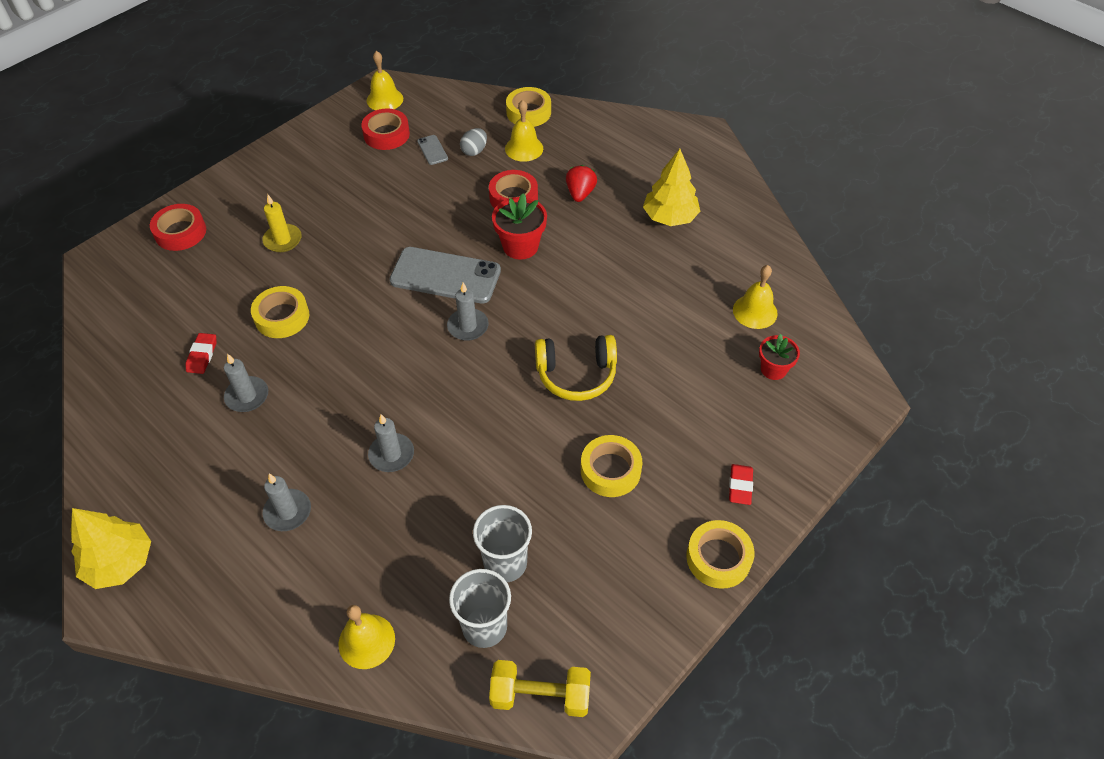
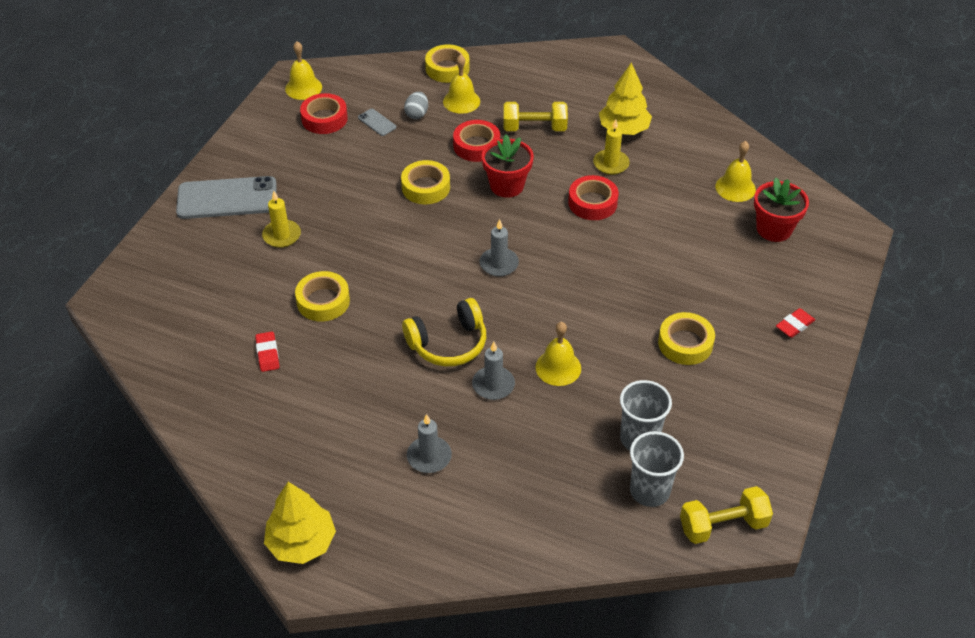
camera: 20 degrees left, 5 degrees down
red tape [150,204,206,251] -> red tape moved to [568,175,619,220]
grey candle [224,353,268,412] -> none
yellow bell [338,605,395,669] -> yellow bell moved to [535,322,581,386]
grey phone [389,247,501,304] -> grey phone moved to [176,176,277,219]
yellow headphones [535,335,617,401] -> yellow headphones moved to [402,298,486,367]
red strawberry [566,165,597,202] -> yellow dumbbell [503,102,568,131]
yellow tape [686,520,754,589] -> yellow tape moved to [401,160,450,204]
red eraser [729,464,753,505] -> red eraser turned 60 degrees clockwise [776,308,815,338]
red flower pot [759,334,800,380] -> red flower pot [754,177,809,242], size x1.51
none -> yellow candle [593,119,630,175]

